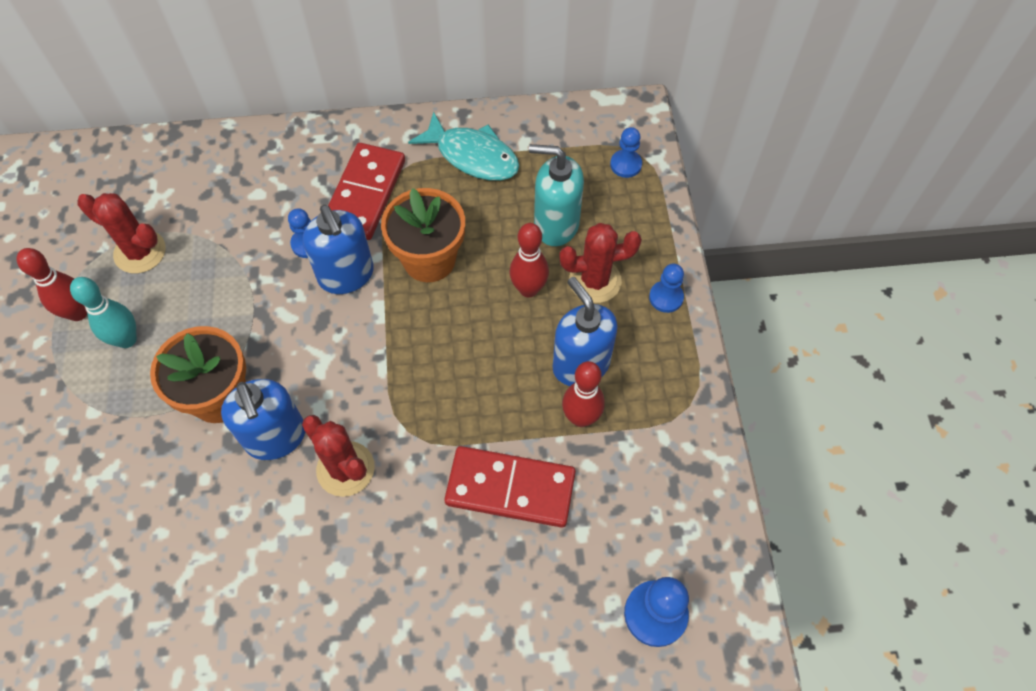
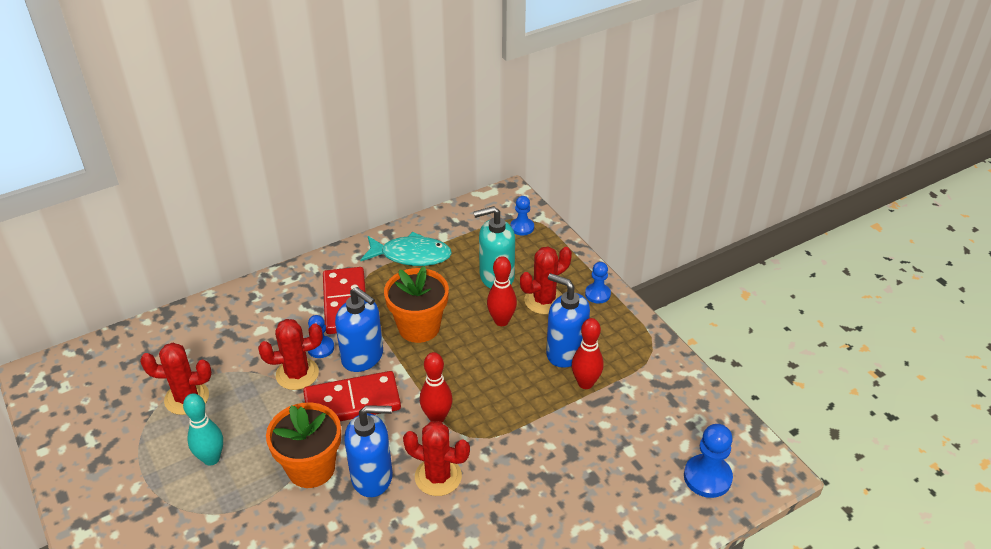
camera: 25 degrees left, 20 degrees down
red bowling pin [17,248,87,321] -> red bowling pin moved to [420,352,453,422]
blue soap dispenser [221,379,305,460] -> blue soap dispenser turned 45 degrees counterclockwise [344,405,393,497]
red domino [444,446,576,528] -> red domino moved to [303,371,401,421]
none -> red cactus [258,319,323,390]

